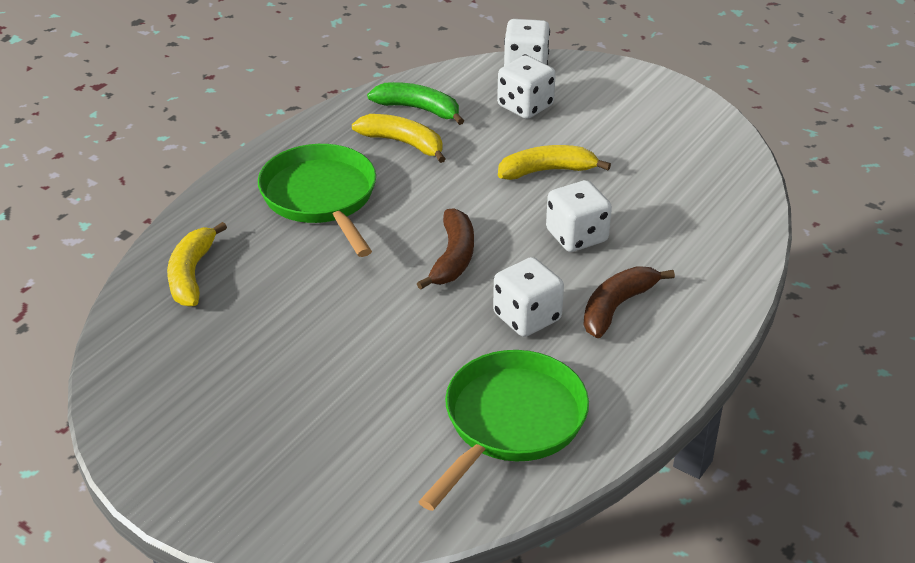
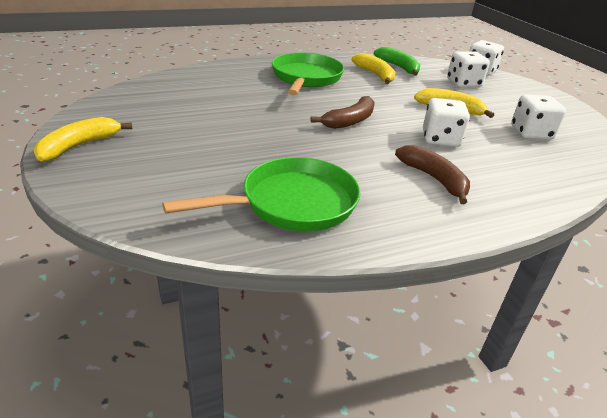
camera: 30 degrees right, 5 degrees down
yellow banana [167,222,227,307] -> yellow banana moved to [34,117,132,162]
white dice [493,257,564,337] -> white dice moved to [511,95,566,140]
brown banana [583,267,675,338] -> brown banana turned 75 degrees clockwise [395,145,470,205]

